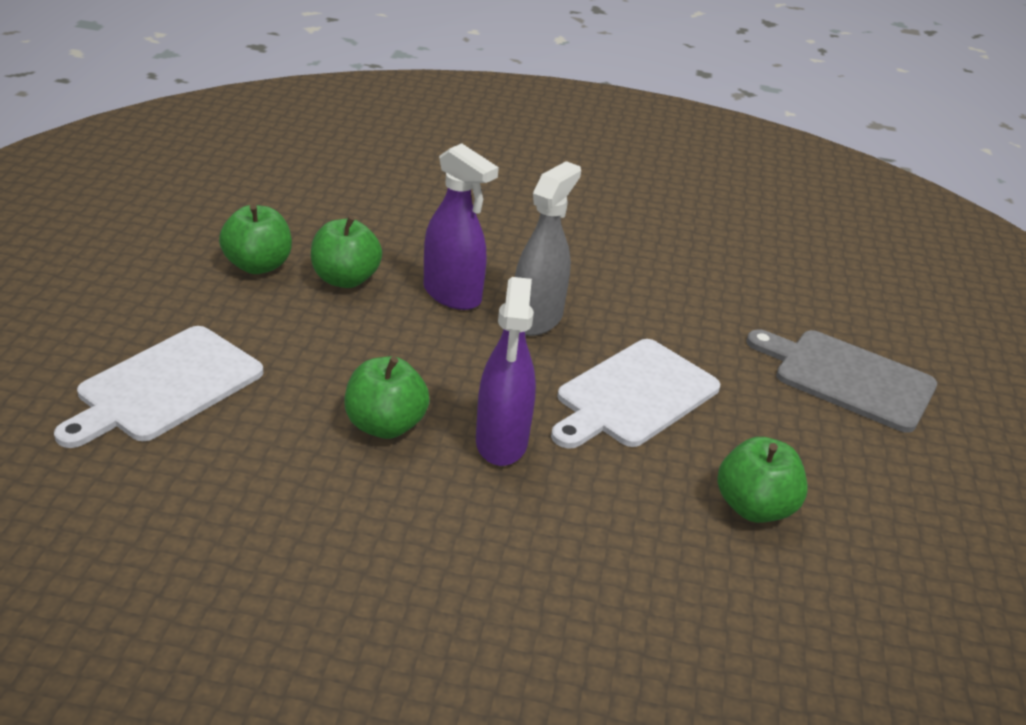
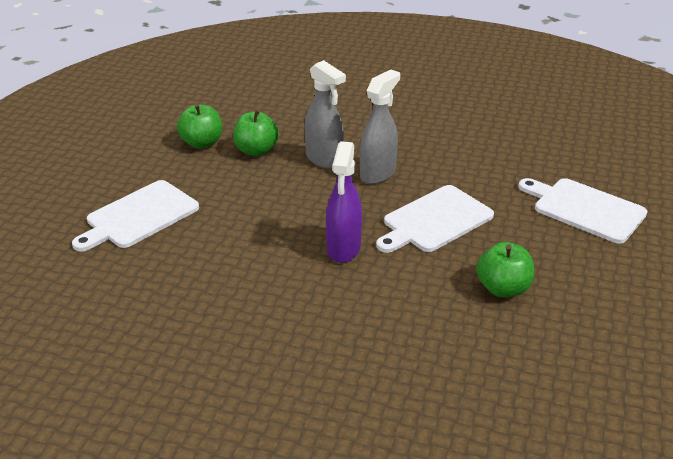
camera: 10 degrees right, 0 degrees up
green apple [345,357,430,439] -> none
purple spray bottle [424,144,499,310] -> grey spray bottle [305,60,346,169]
grey cutting board [746,329,937,433] -> white cutting board [518,178,648,244]

